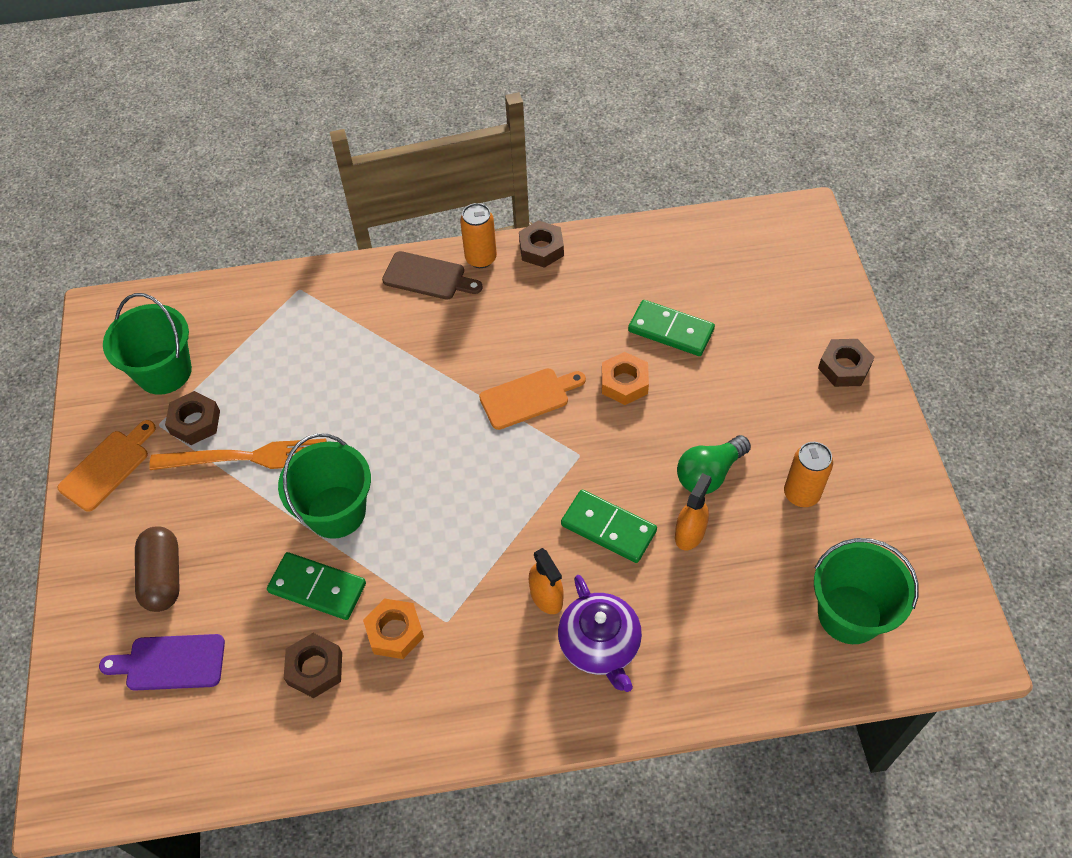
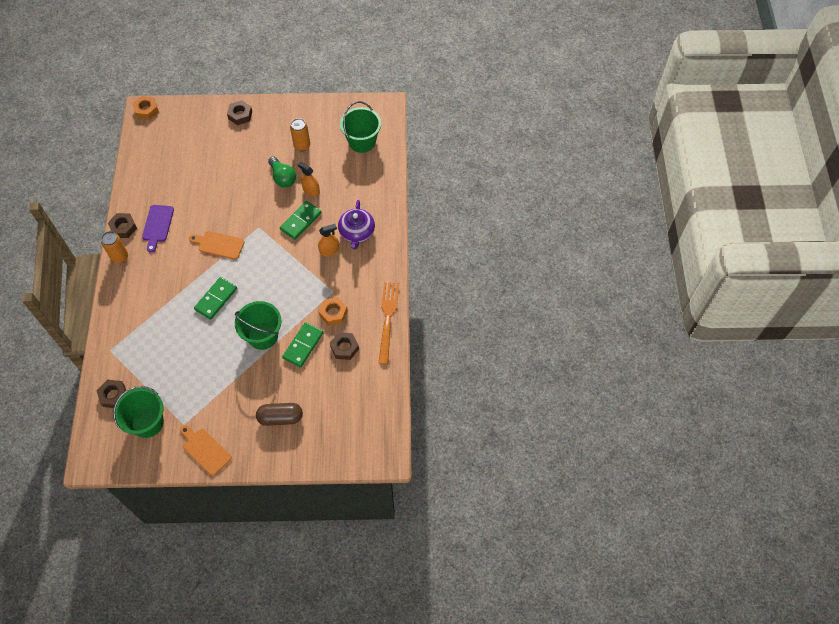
camera: 85 degrees left, 5 degrees up
purple cutting board [99,634,225,691] -> purple cutting board moved to [142,205,174,253]
orange fork [149,439,327,470] -> orange fork moved to [378,282,399,365]
brown nut [165,391,220,445] -> brown nut moved to [96,379,126,408]
brown cutting board [382,251,483,300] -> none
orange cutting board [479,368,586,430] -> orange cutting board turned 60 degrees counterclockwise [189,231,244,260]
purple teapot [558,575,642,692] -> purple teapot turned 105 degrees clockwise [338,200,375,249]
orange nut [602,352,649,405] -> orange nut moved to [133,96,159,120]
green domino [628,300,715,356] -> green domino moved to [194,277,237,320]

